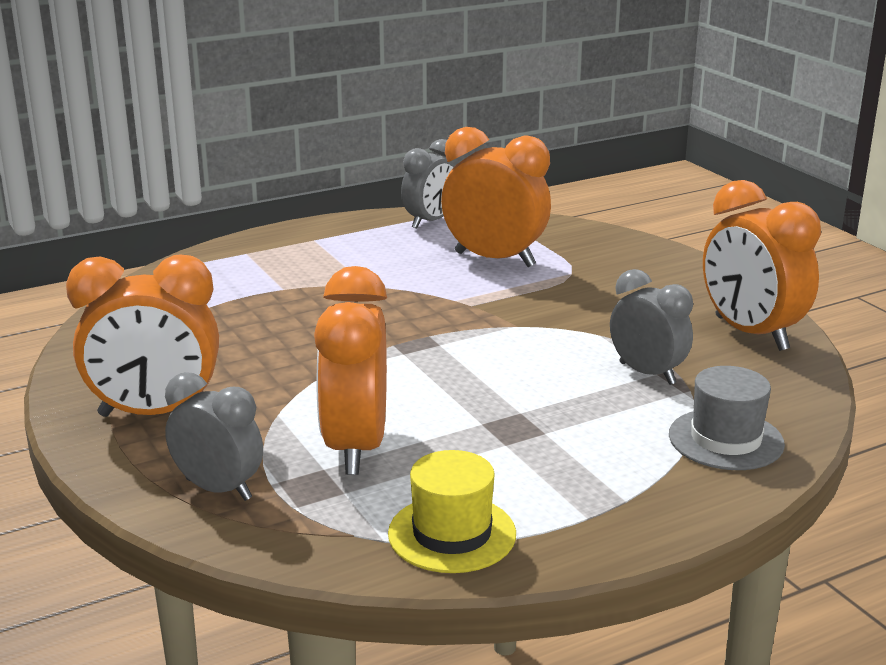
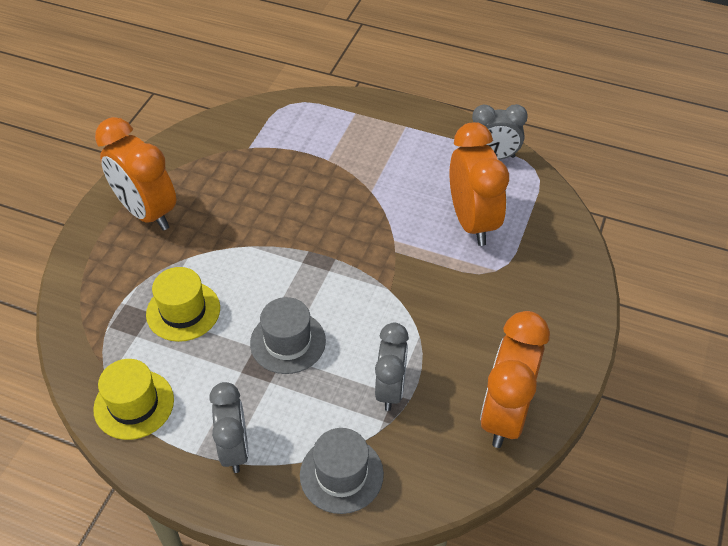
camera: 50 degrees right, 25 degrees up
grey clock [165,372,263,501] -> grey clock moved to [209,382,249,473]
orange clock [314,266,387,475] -> yellow hat [146,267,220,342]
none -> grey hat [250,297,326,374]

